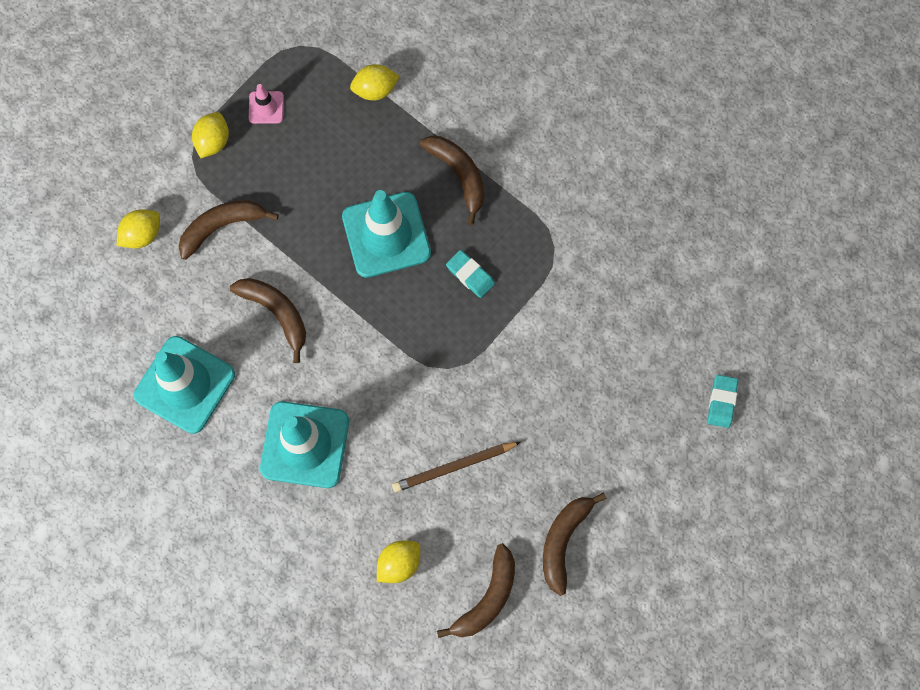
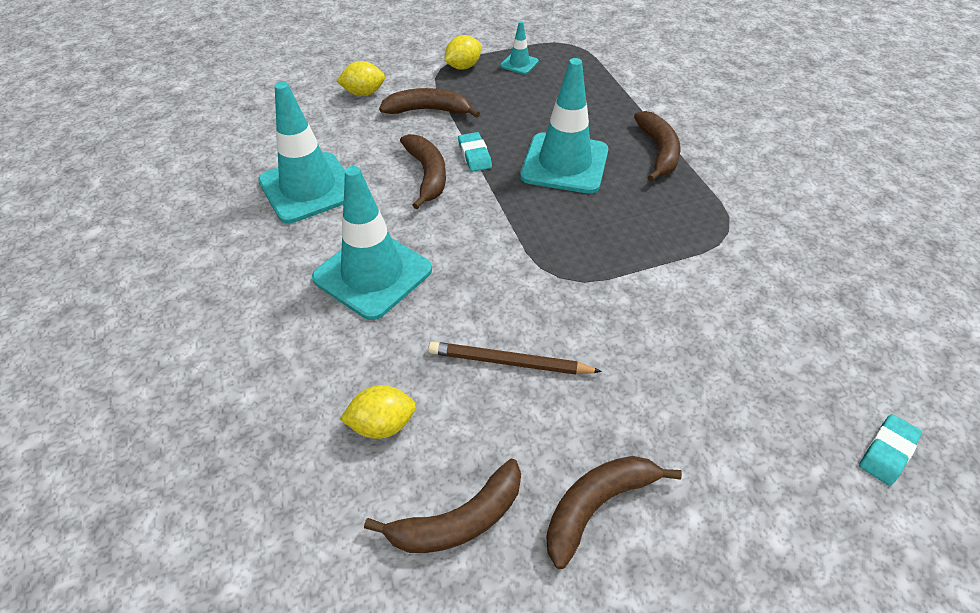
camera: 30 degrees right, 25 degrees down
pink traffic cone [249,84,284,124] -> turquoise traffic cone [500,21,539,74]
yellow lemon [350,64,400,101] -> none
turquoise eraser [446,250,495,298] -> turquoise eraser moved to [458,132,492,172]

